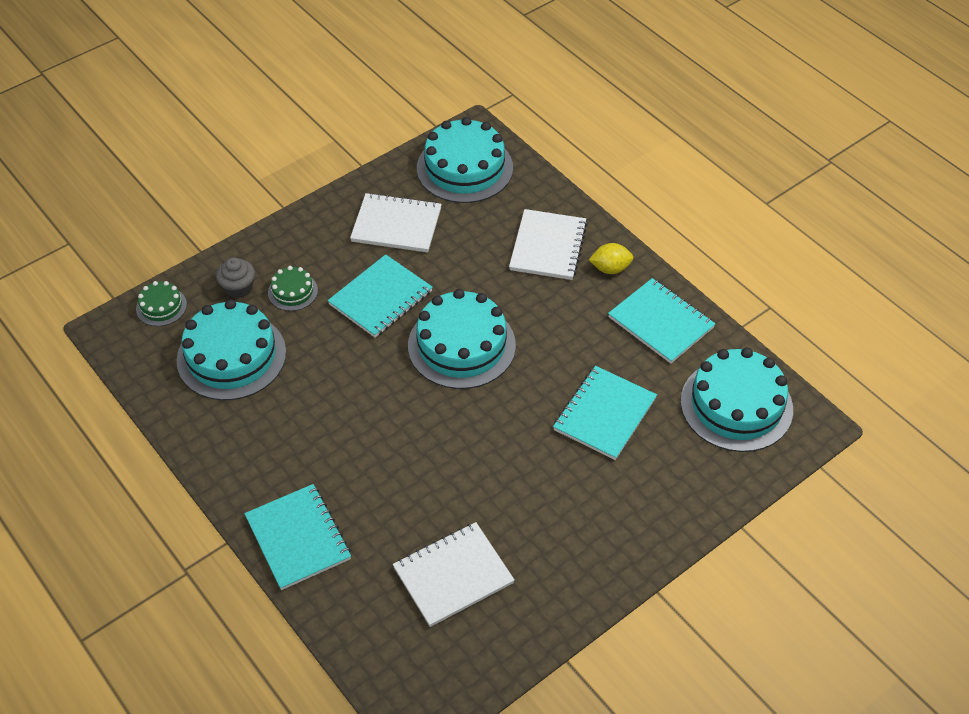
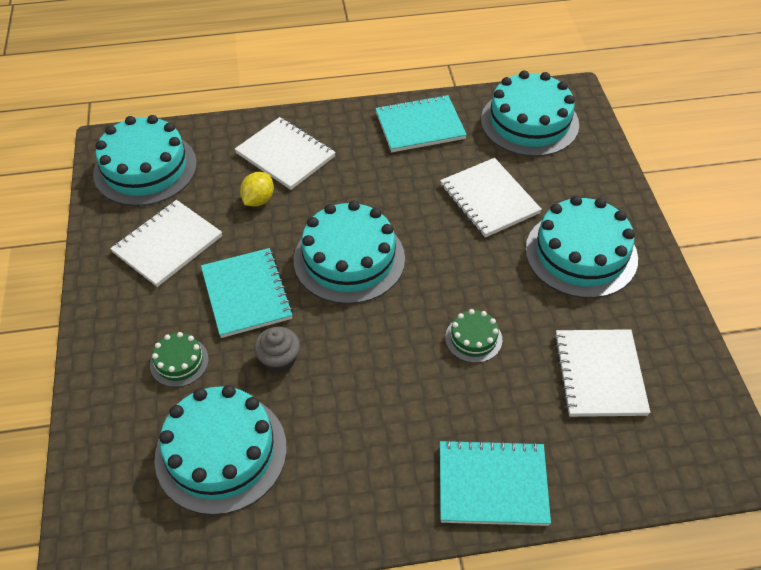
camera: 60 degrees left, 0 degrees up
green cake [136,281,187,326] -> green cake moved to [445,309,502,363]
grey cupcake [216,257,255,298] -> grey cupcake moved to [254,327,300,373]
turquoise notebook [553,366,657,460] -> white notebook [440,158,542,238]
yellow lemon [589,243,633,274] -> yellow lemon moved to [240,172,274,206]
none -> turquoise cake [525,196,638,298]

